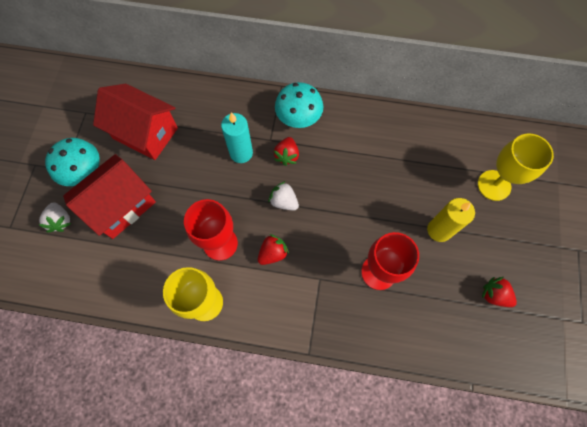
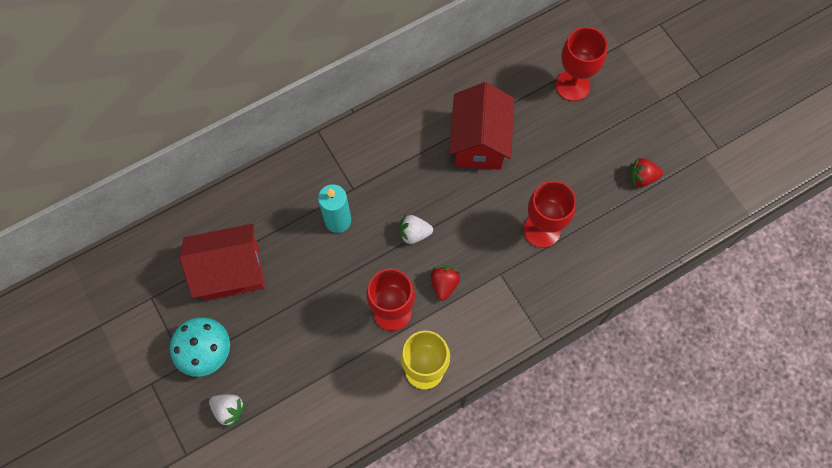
camera: 40 degrees left, 0 degrees up
red house [63,154,156,239] -> red house moved to [450,82,514,170]
red strawberry [274,137,299,166] -> none
turquoise mushroom [275,82,323,128] -> none
yellow candle [427,198,475,242] -> none
yellow goblet [478,134,554,201] -> red goblet [555,27,608,101]

